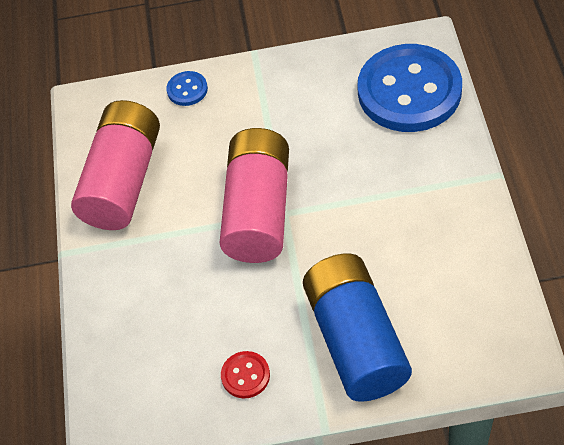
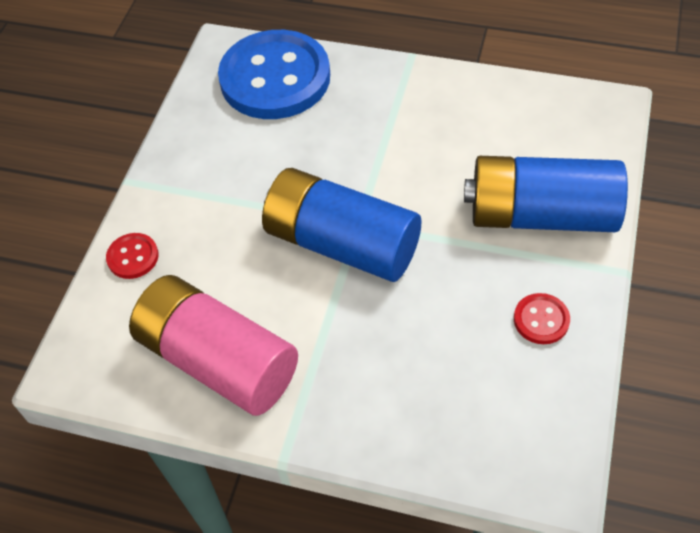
camera: 70 degrees left, 0 degrees up
blue button [166,71,208,106] -> red button [106,233,159,279]
pink battery [219,128,289,263] -> blue battery [262,168,421,282]

